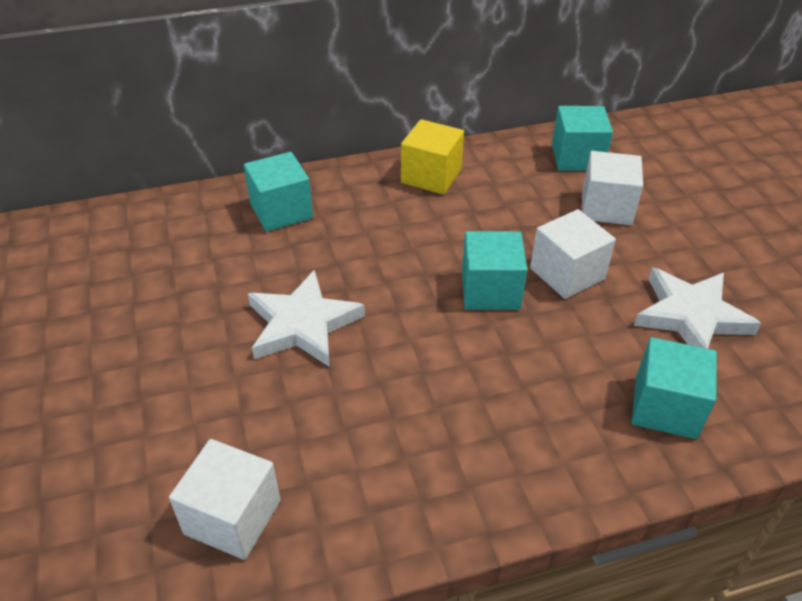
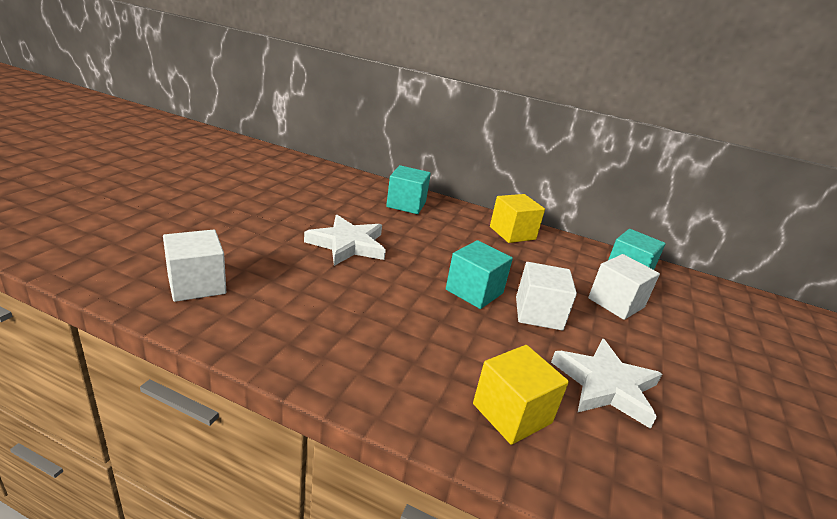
camera: 35 degrees right, 15 degrees down
turquoise cube [632,337,717,439] -> yellow cube [473,345,569,445]

